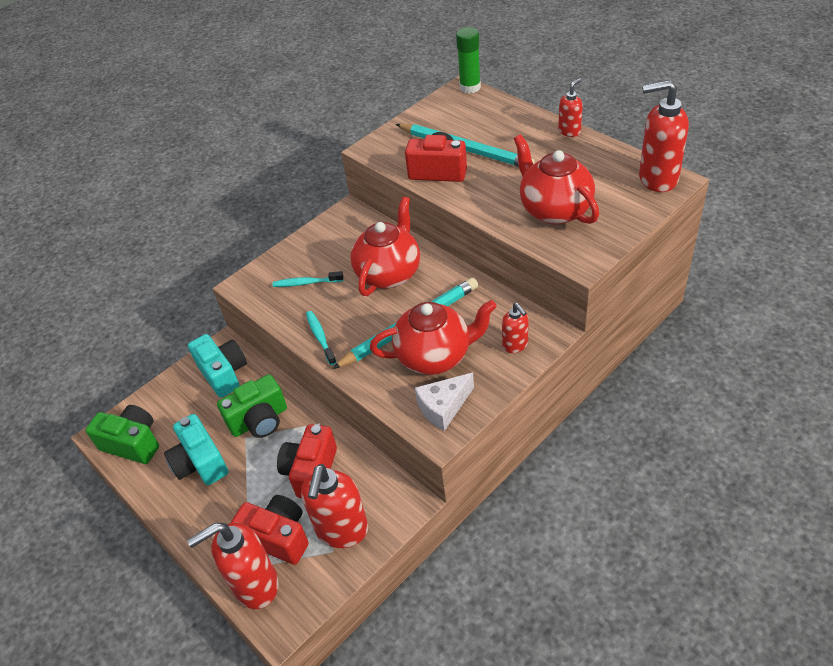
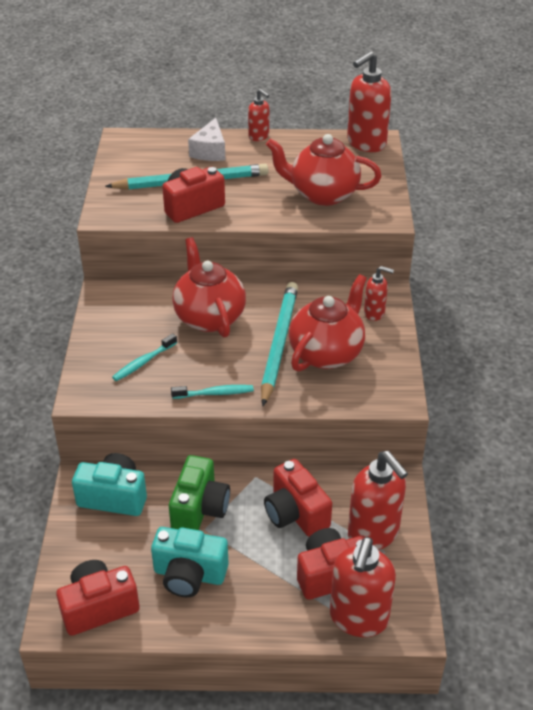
camera: 50 degrees left, 5 degrees down
green camera [85,405,159,464] -> red camera [56,560,140,636]
turquoise toothbrush [306,311,336,365] -> turquoise toothbrush turned 150 degrees clockwise [171,385,254,399]
white cheese [415,373,474,431] -> white cheese moved to [188,118,225,161]
green glue stick [456,27,481,94] -> none
red soap dispenser [558,78,583,137] -> red soap dispenser turned 135 degrees clockwise [248,89,269,141]

